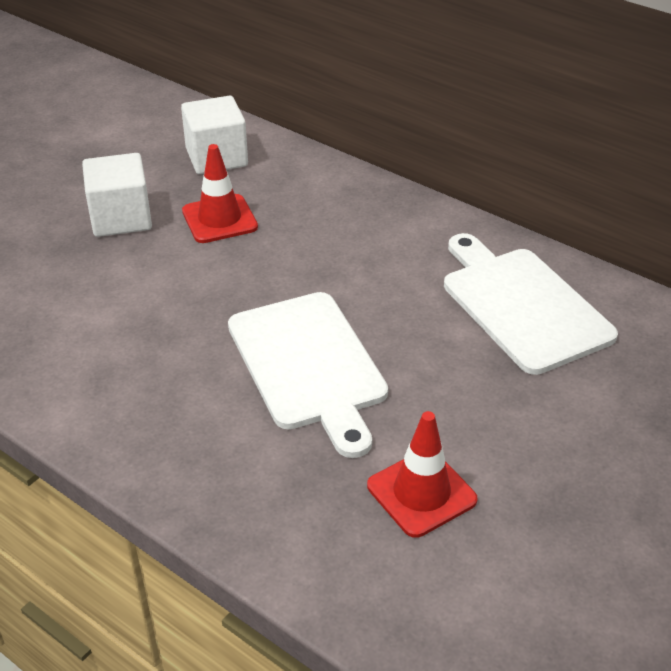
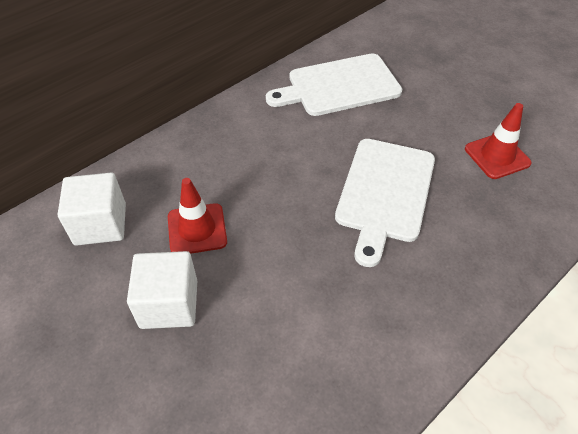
camera: 80 degrees left, 10 degrees up
white cutting board [228,292,388,458] -> white cutting board turned 120 degrees clockwise [335,139,435,267]

